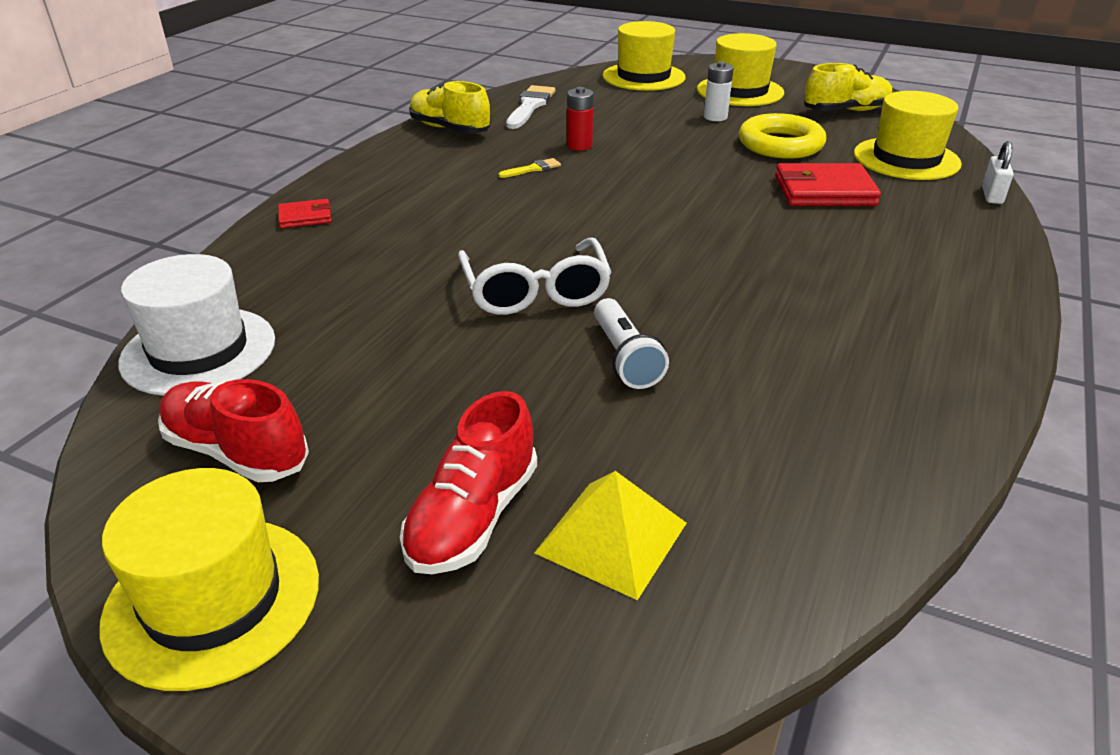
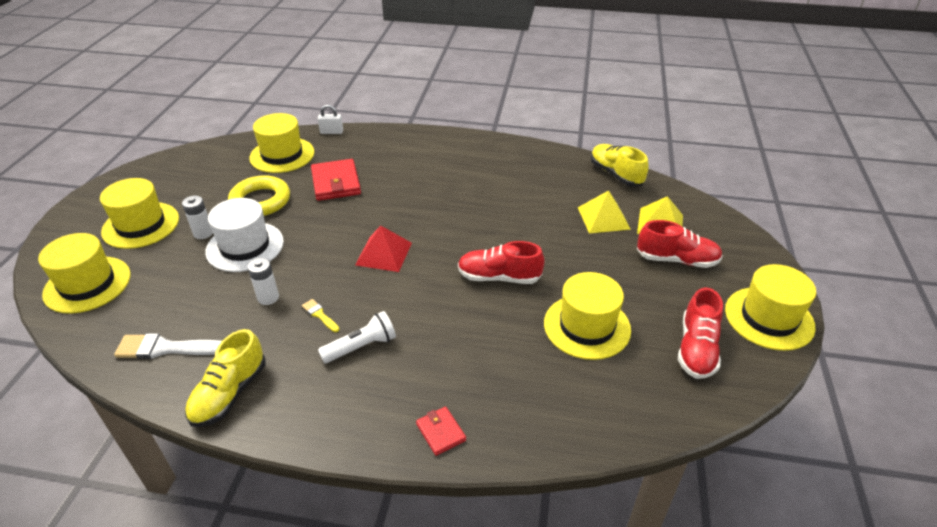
camera: 105 degrees left, 5 degrees up
white hat [118,254,275,396] -> white hat moved to [205,198,284,272]
white glasses [458,238,612,315] -> red shoe [458,241,545,284]
red battery [567,87,594,151] -> white battery [247,258,279,305]
white flashlight [594,298,669,389] -> white flashlight moved to [318,311,396,363]
yellow shoe [804,63,892,111] -> yellow shoe moved to [591,144,649,186]
none -> red pyramid [355,226,412,272]
none -> yellow hat [544,272,631,360]
none -> yellow pyramid [578,190,631,233]

